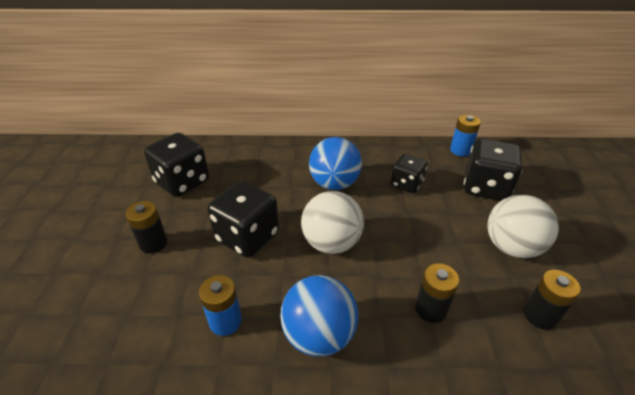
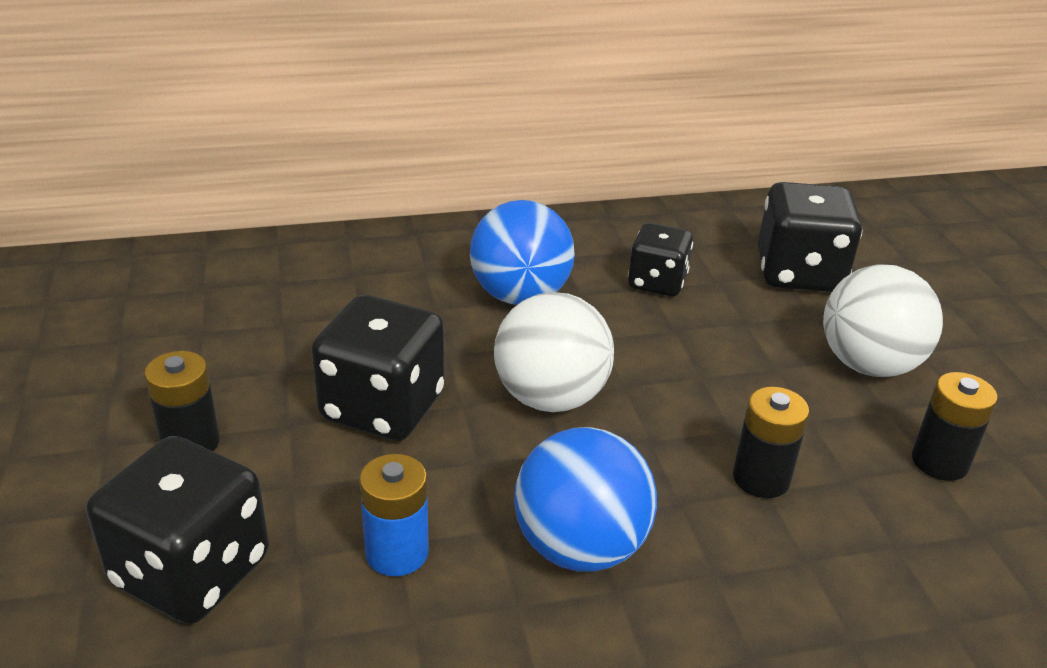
camera: 15 degrees left, 5 degrees down
black dice [144,133,209,197] -> black dice moved to [86,436,269,624]
blue battery [450,115,481,156] -> none

